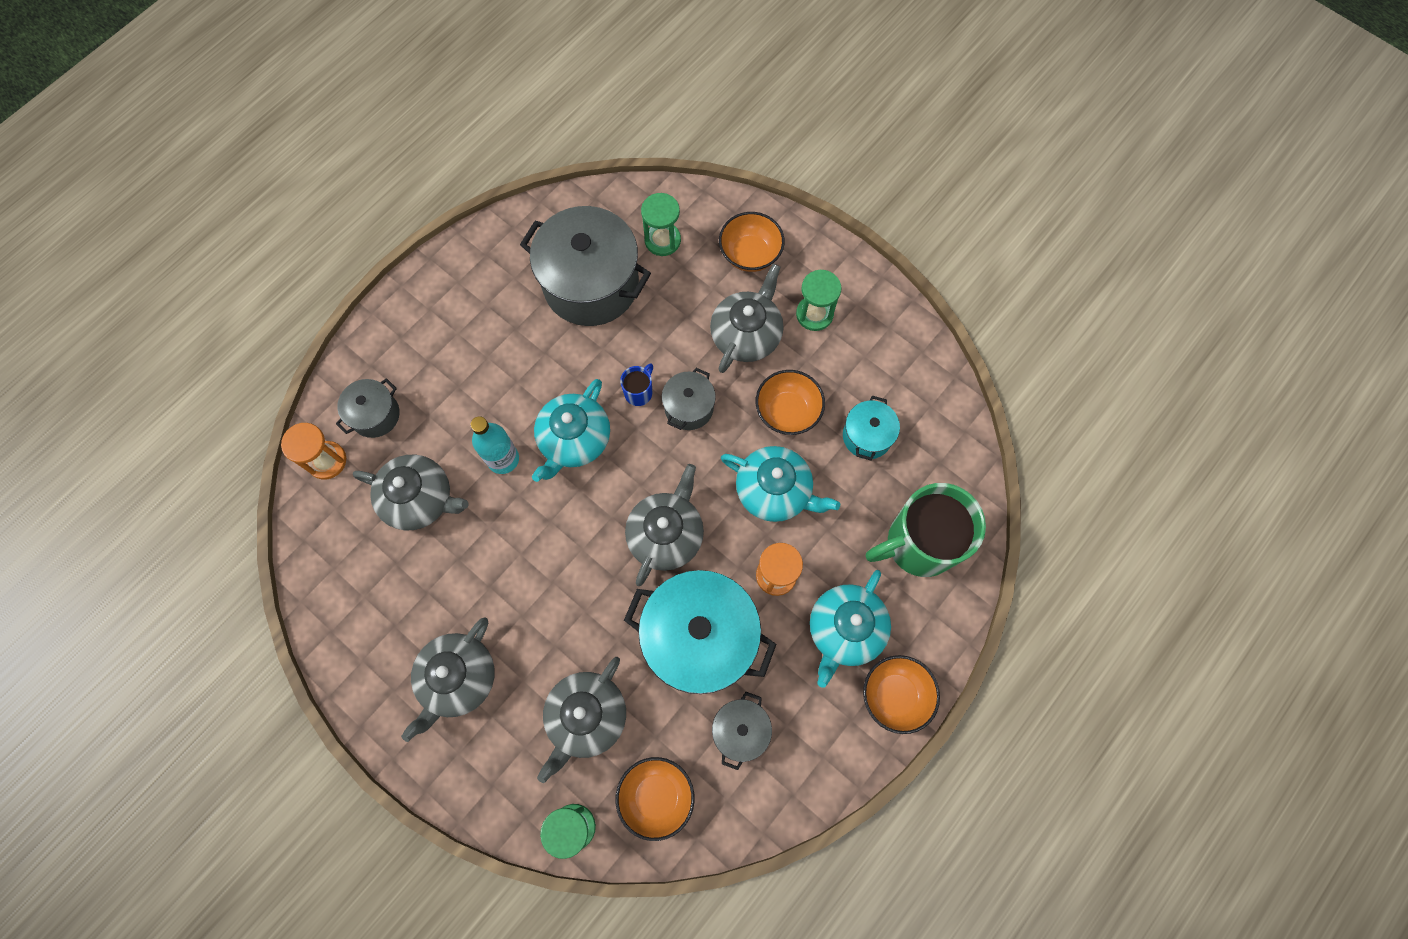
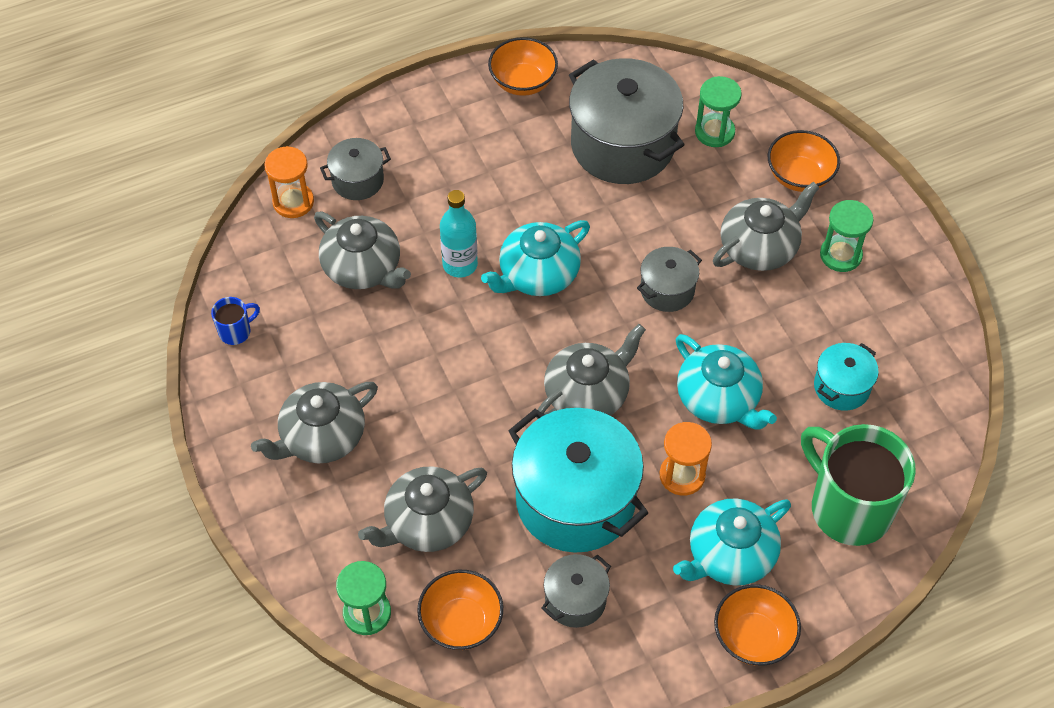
camera: 25 degrees right, 15 degrees down
blue mug [620,364,653,406] -> blue mug moved to [211,297,260,345]
orange bowl [756,370,825,435] -> orange bowl moved to [488,37,558,96]
green mug [865,483,986,577] -> green mug turned 45 degrees clockwise [801,424,916,546]

